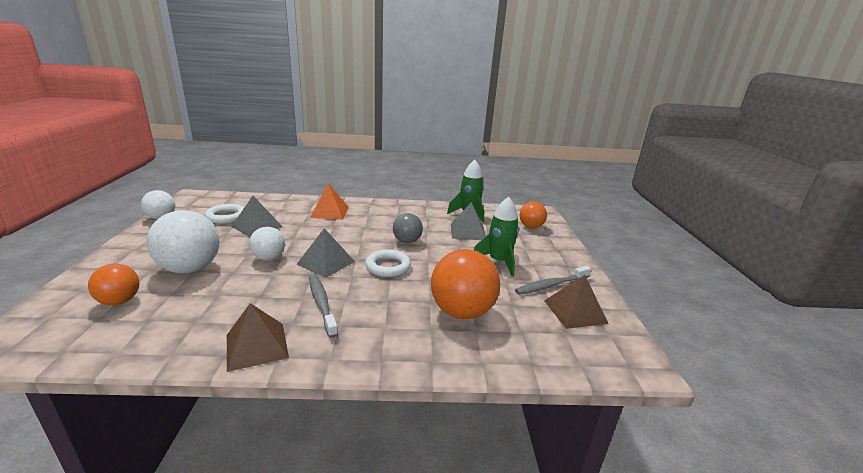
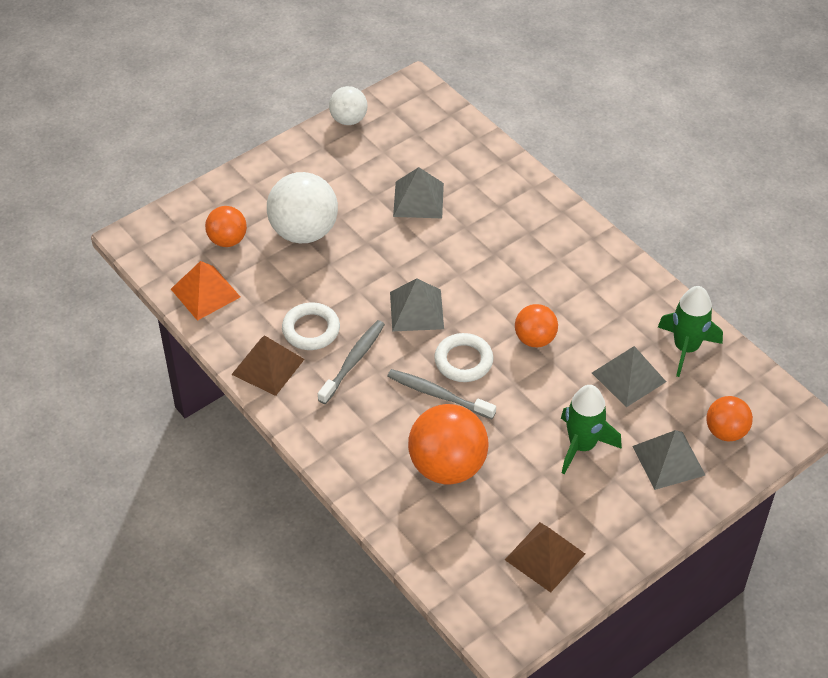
camera: 55 degrees right, 25 degrees up
white ring [205,204,244,224] -> white ring moved to [282,302,340,350]
white ball [249,227,285,260] -> none
orange pyramid [310,183,349,220] -> orange pyramid moved to [171,261,240,321]
grey ball [393,213,423,243] -> orange ball [515,304,558,347]
grey toothbrush [515,266,591,295] -> grey toothbrush moved to [387,369,496,419]
none -> grey pyramid [632,430,705,490]

